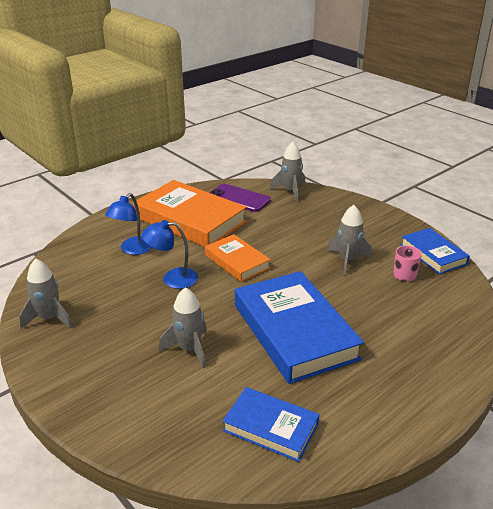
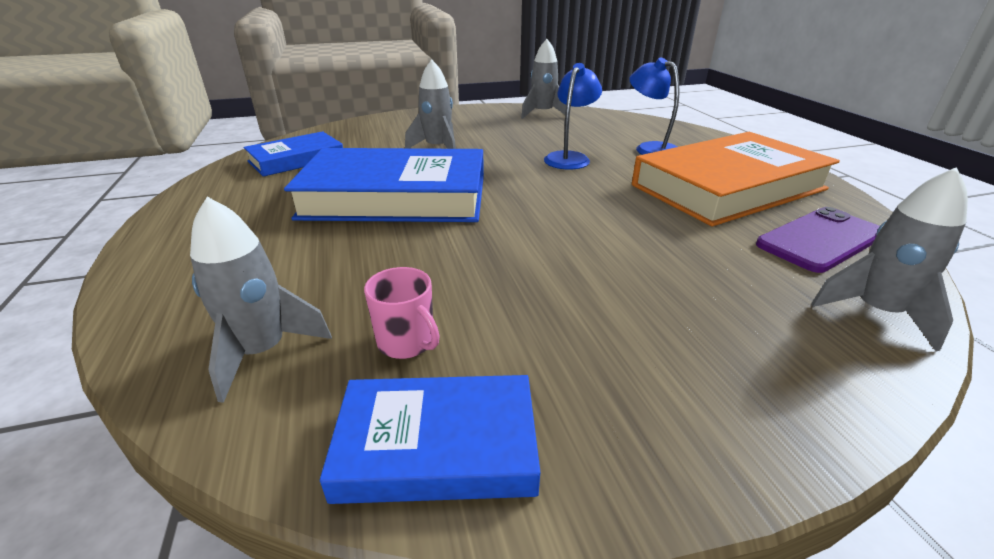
camera: 115 degrees right, 0 degrees up
orange book [205,234,271,282] -> none
grey rocket [327,205,372,275] -> grey rocket moved to [190,197,332,403]

